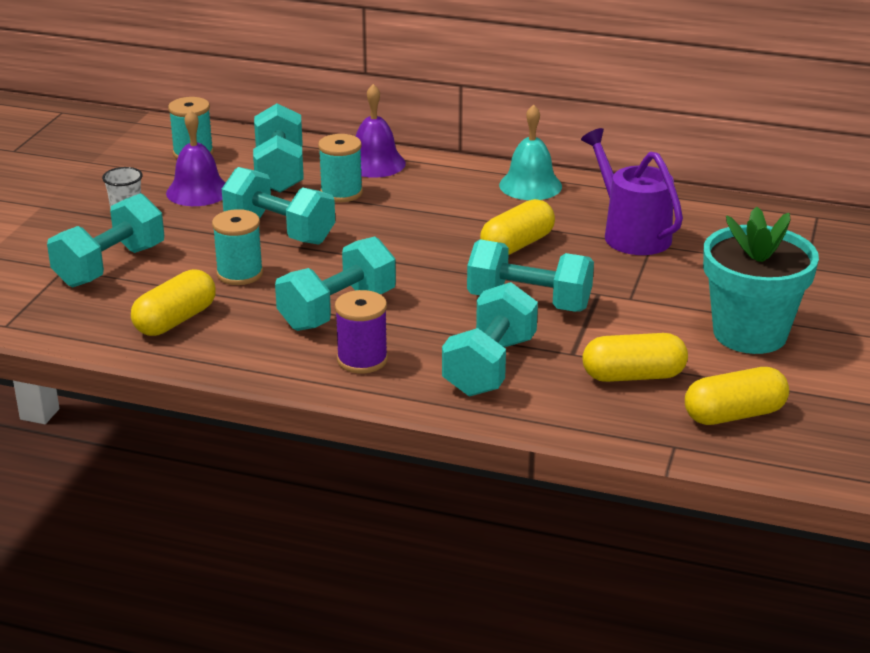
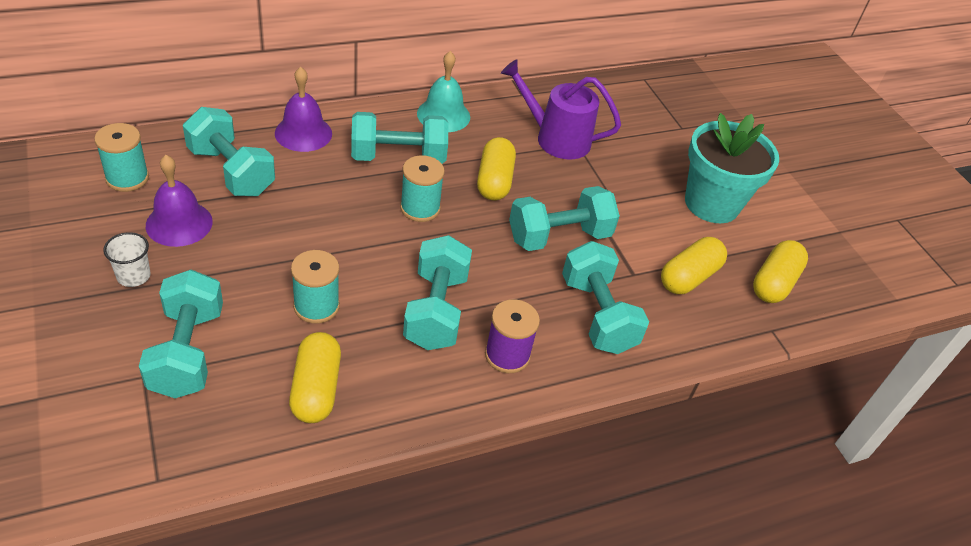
camera: 45 degrees left, 15 degrees up
turquoise dumbbell [222,167,335,244] -> turquoise dumbbell moved to [351,112,448,164]
turquoise spool [318,134,363,202] -> turquoise spool moved to [400,155,445,222]

